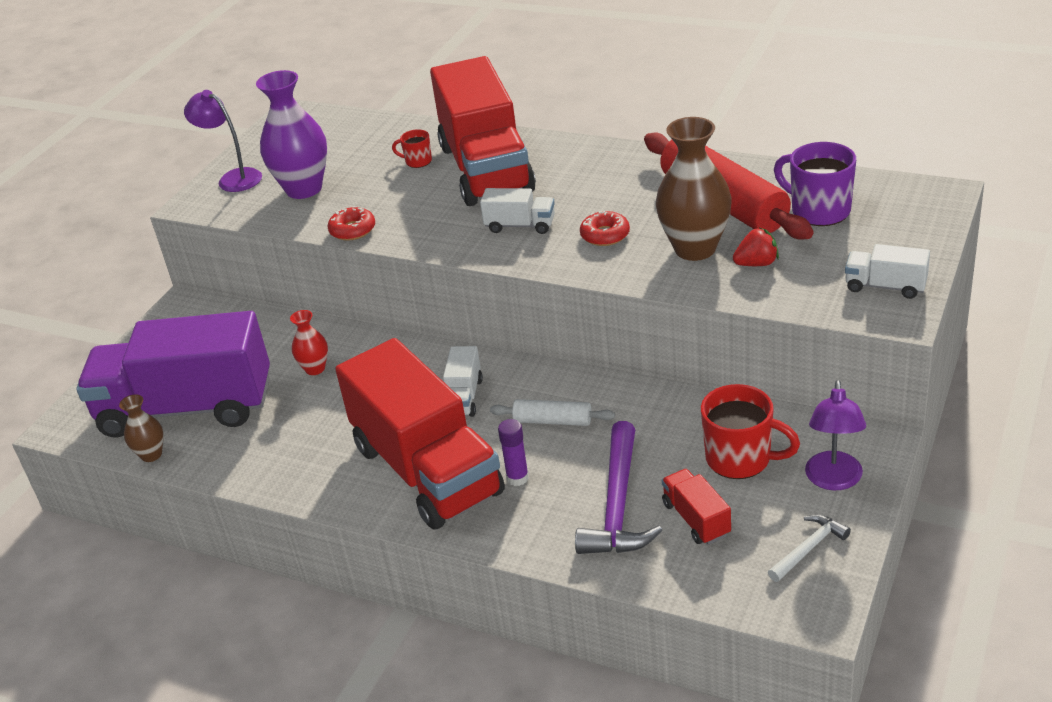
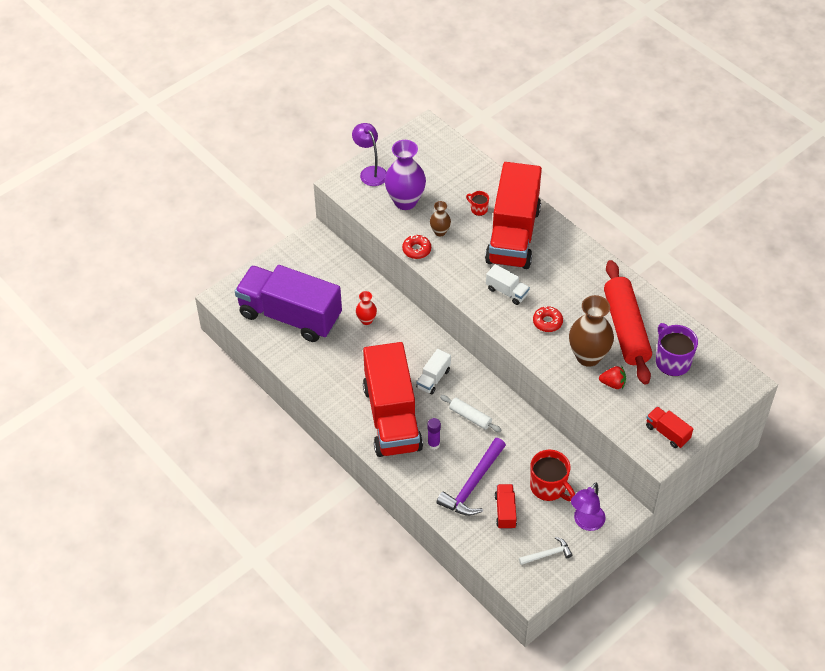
camera: 20 degrees right, 15 degrees up
brown vase [119,394,164,462] -> brown vase moved to [430,201,451,236]
white truck [845,244,930,299] -> red truck [646,407,693,448]

